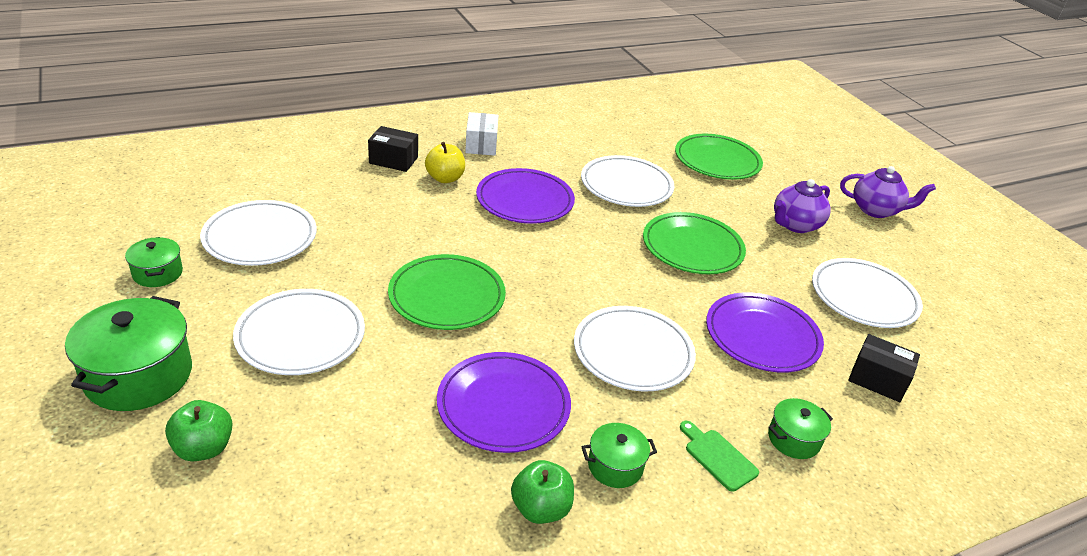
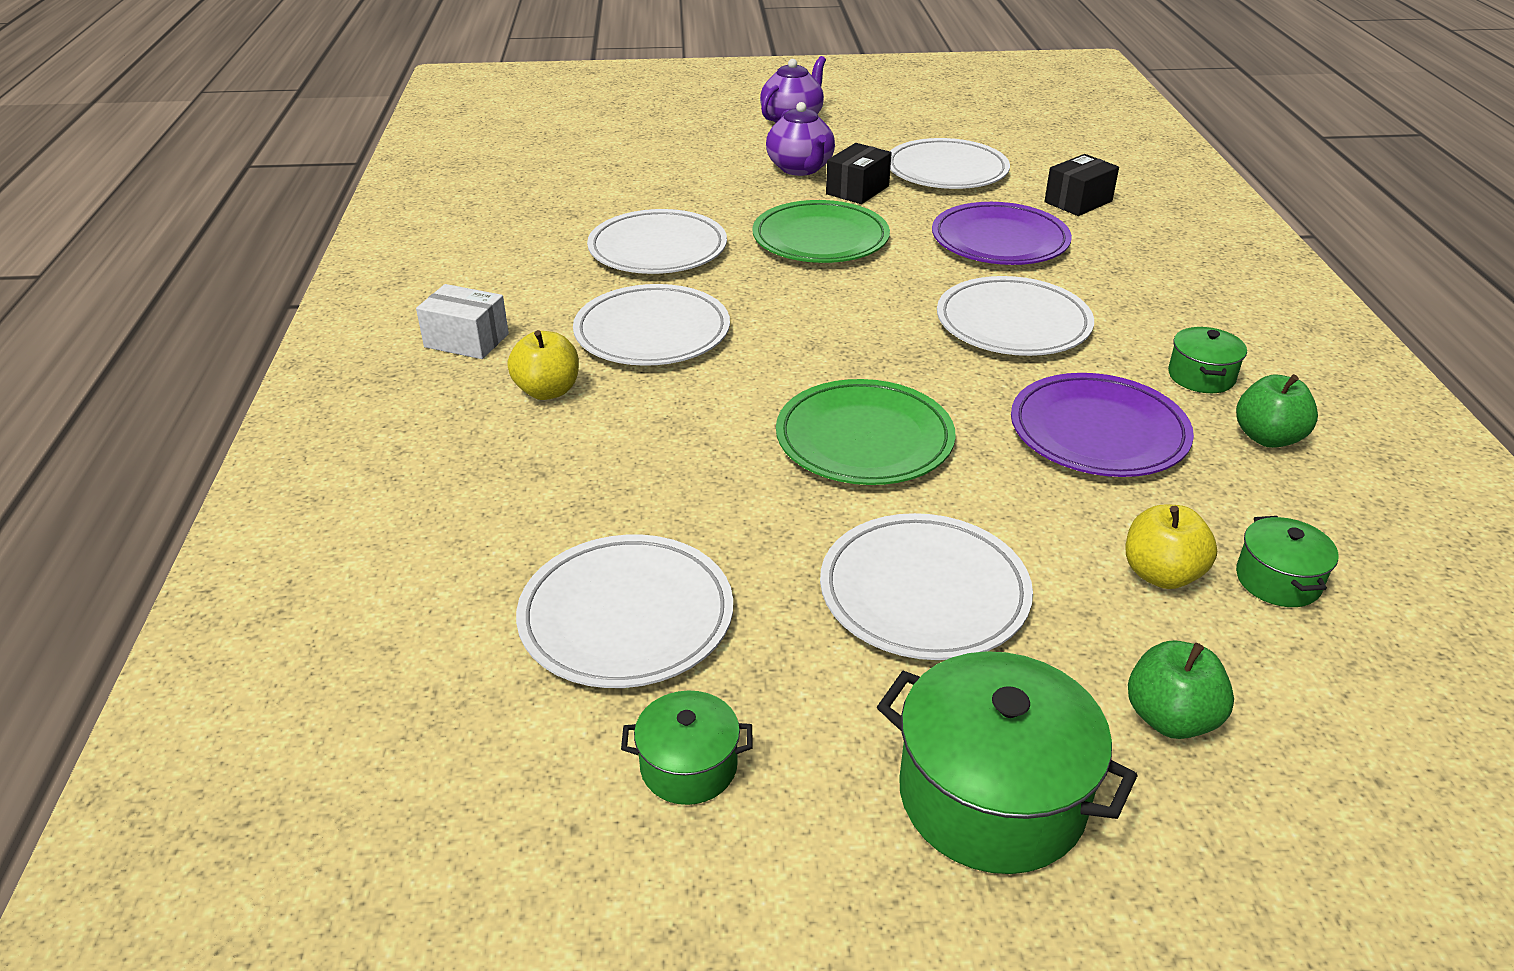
camera: 65 degrees left, 0 degrees up
black box [368,126,418,172] -> black box moved to [826,143,892,204]
purple plate [476,168,575,224] -> white plate [573,284,730,366]
green plate [675,134,763,180] -> none
green cutting board [680,421,759,492] -> none
green pot [768,398,833,459] -> green pot moved to [1236,516,1339,607]
none -> yellow apple [1126,504,1217,589]

